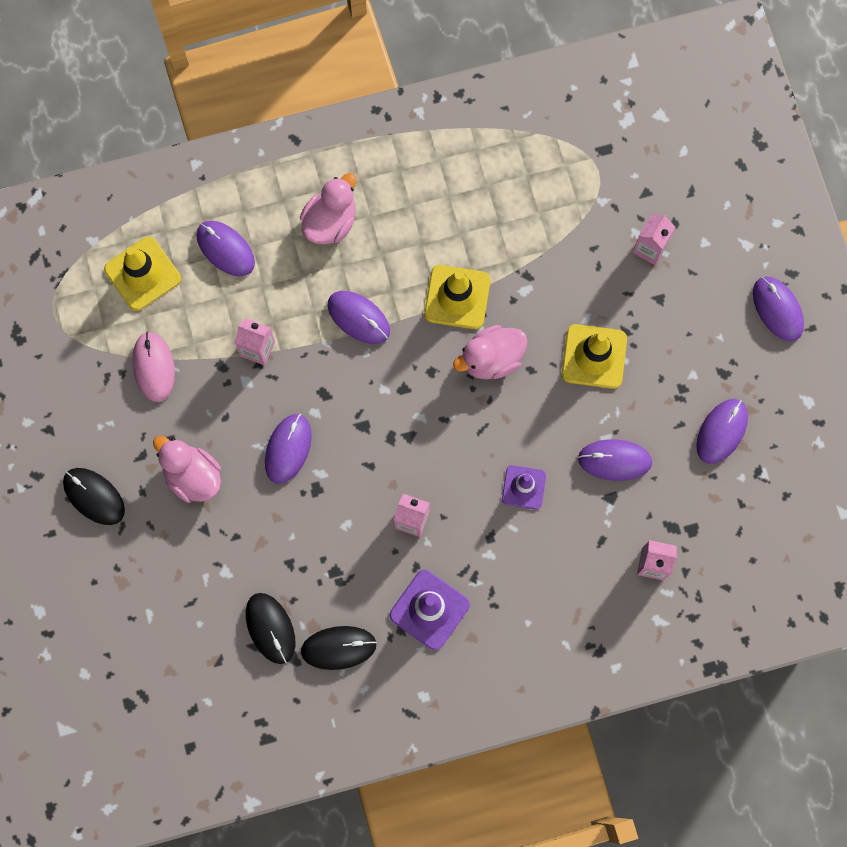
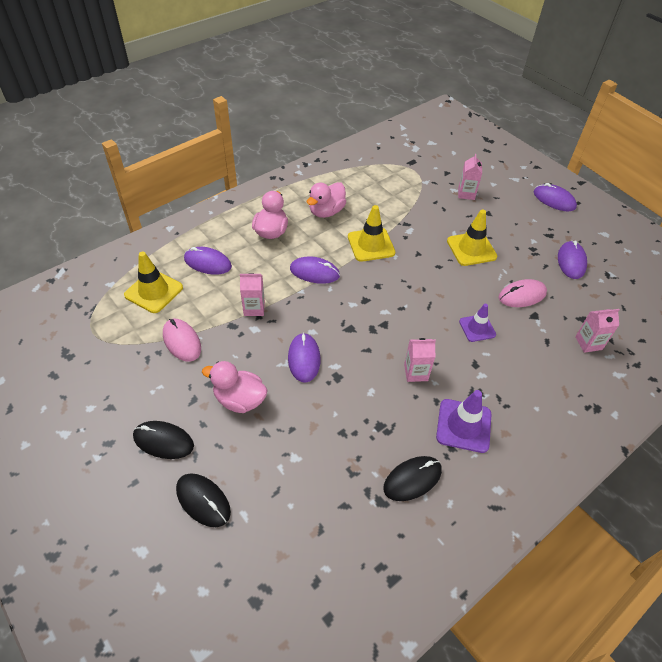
camera: 25 degrees left, 25 degrees down
black mouse [246,593,295,664] -> black mouse moved to [176,473,231,527]
pink duck [453,325,527,379] -> pink duck moved to [307,182,346,218]
purple mouse [578,439,652,481] -> pink mouse [498,279,547,307]

